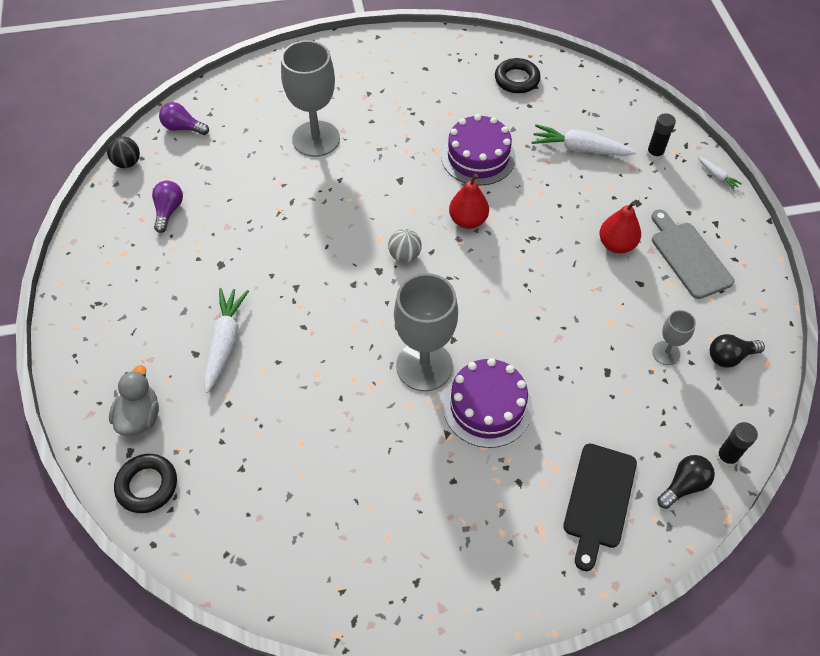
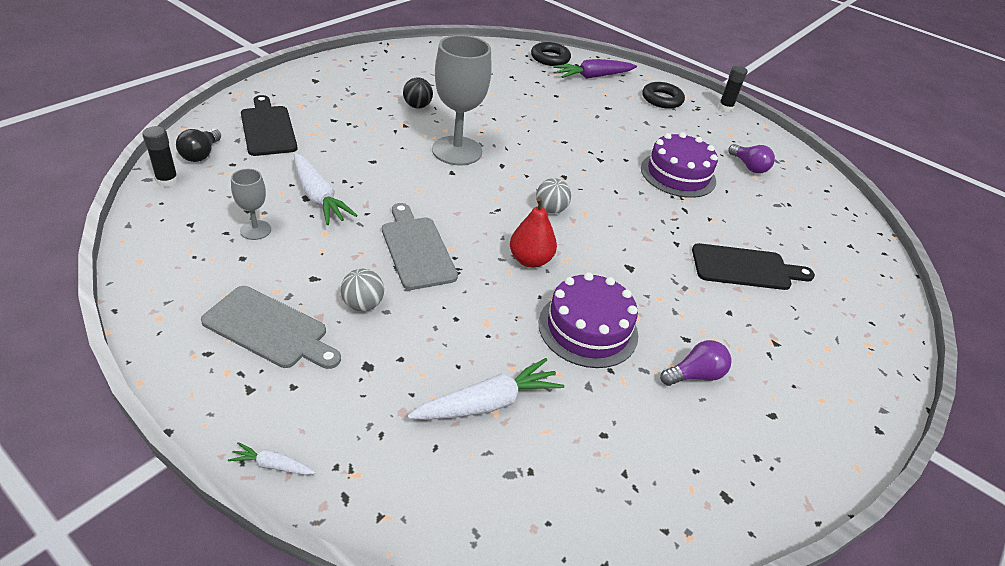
camera: 135 degrees right, 15 degrees down
black ball [107,137,140,168] -> black ball moved to [403,77,433,109]
grey duck [109,365,159,436] -> purple carrot [553,59,637,79]
purple light bulb [159,102,209,135] -> purple light bulb moved to [660,340,732,386]
white carrot [204,288,249,393] -> white carrot moved to [294,153,358,225]
grey goblet [281,40,340,157] -> black cutting board [692,243,815,290]
purple cake [443,358,532,448] -> purple cake moved to [641,132,718,198]
black ring [495,58,541,93] -> black ring moved to [642,82,685,109]
red pear [599,201,641,253] -> grey ball [341,269,384,311]
black glue stick [646,113,676,161] -> black glue stick moved to [718,66,748,112]
black light bulb [710,334,765,368] -> none
none -> grey cutting board [382,203,458,290]

